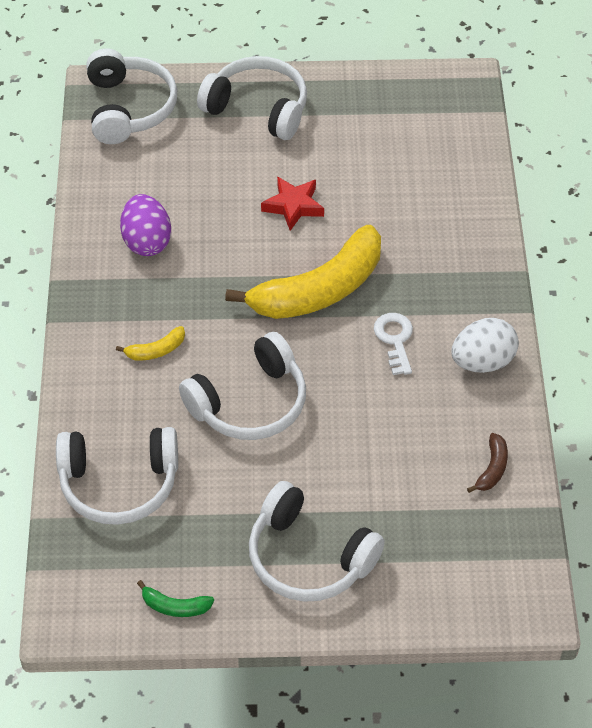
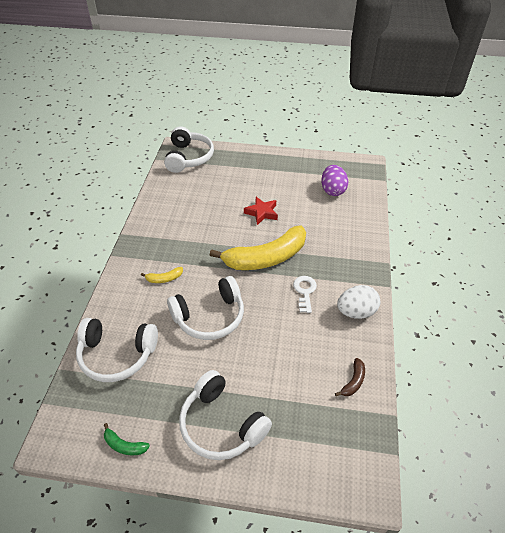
camera: 10 degrees right, 5 degrees down
purple egg [120,194,171,256] -> purple egg moved to [321,165,348,196]
white headphones [197,56,307,140] -> none

